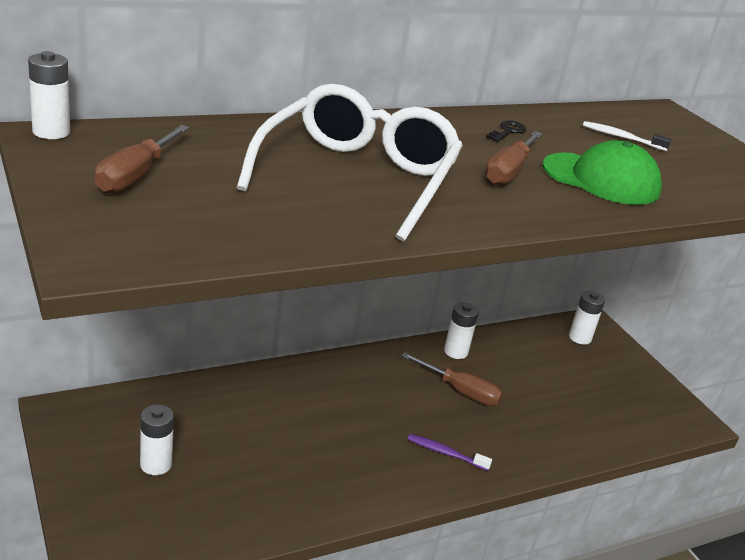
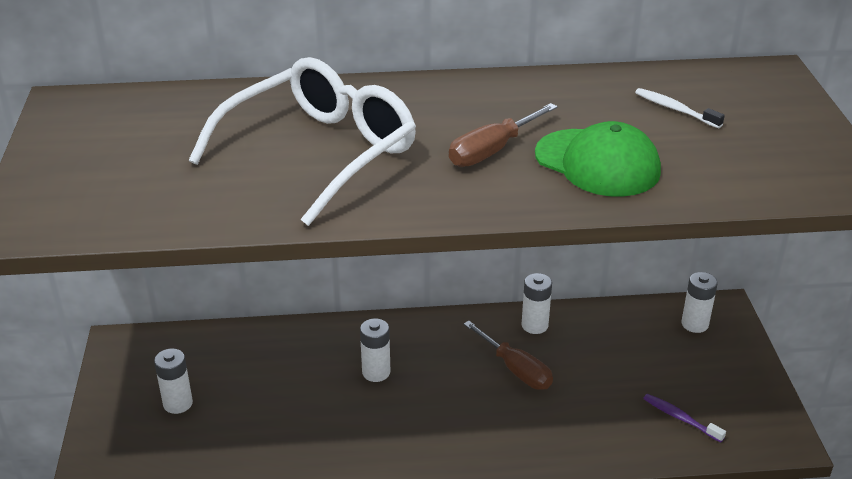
camera: 25 degrees right, 5 degrees up
white battery [28,51,70,139] -> white battery moved to [360,318,390,382]
brown screwdriver [95,125,190,194] -> none
purple toothbrush [408,434,492,471] -> purple toothbrush moved to [643,394,726,443]
black key [486,120,526,142] -> none

